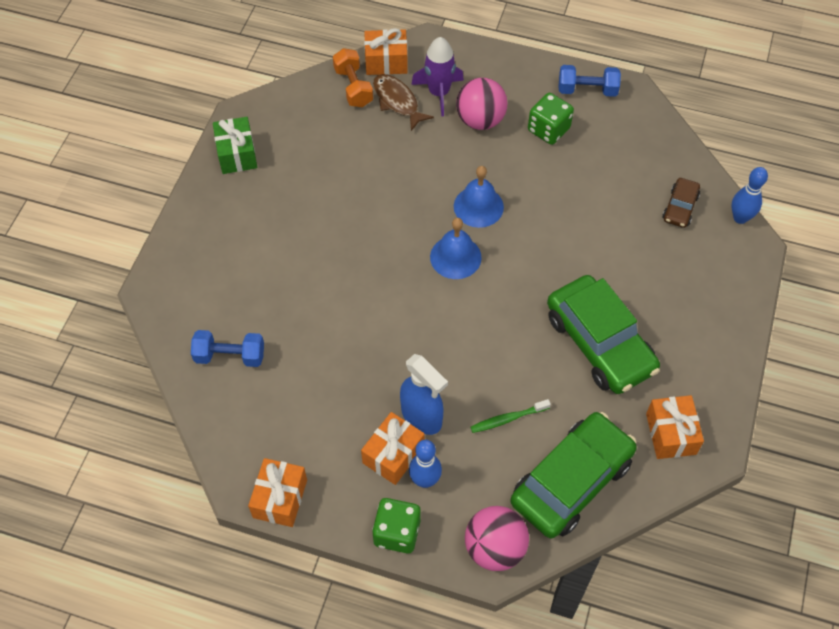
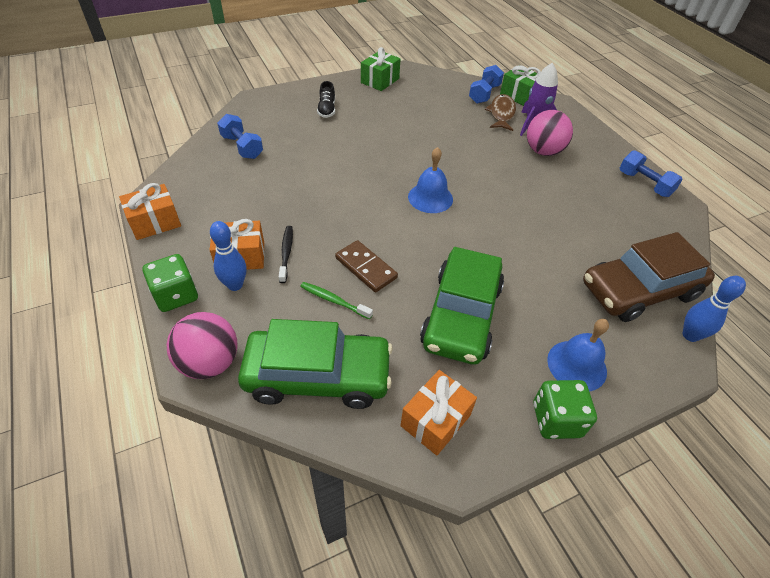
camera: 45 degrees right, 10 degrees down
orange dumbbell [333,48,373,107] -> blue dumbbell [469,65,504,104]
orange gift [364,28,408,75] -> green gift [500,65,541,106]
blue spray bottle [400,354,448,435] -> black toothbrush [279,226,293,283]
blue bell [454,166,504,228] -> blue bell moved to [547,319,609,391]
green dice [528,93,574,145] -> green dice moved to [533,380,597,439]
brown car [663,178,700,228] -> brown car [583,232,715,322], size x2.12
none -> black shoe [317,81,335,118]
none -> brown domino [335,240,398,292]

